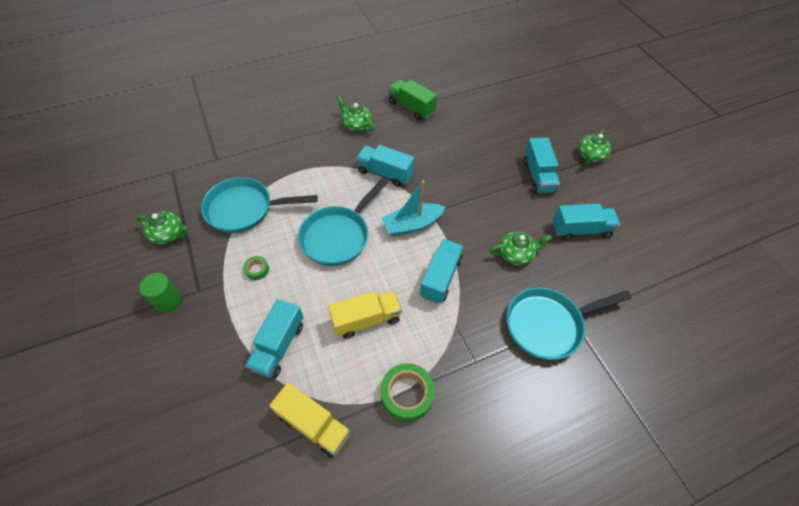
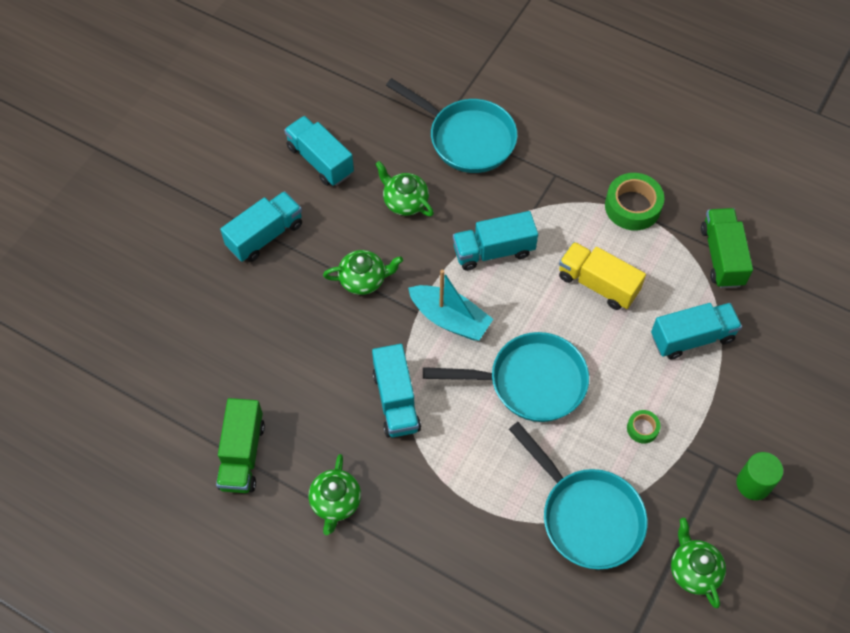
camera: 125 degrees left, 5 degrees up
yellow truck [269,383,351,458] -> green truck [701,208,753,288]
green teapot [578,130,611,164] -> green teapot moved to [323,250,403,295]

